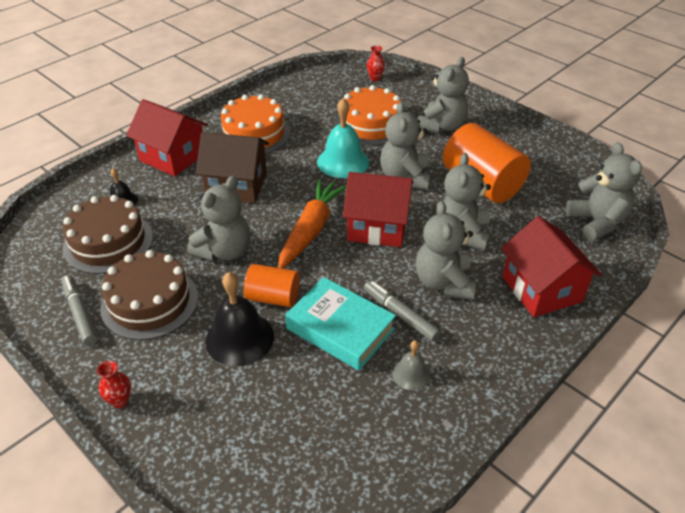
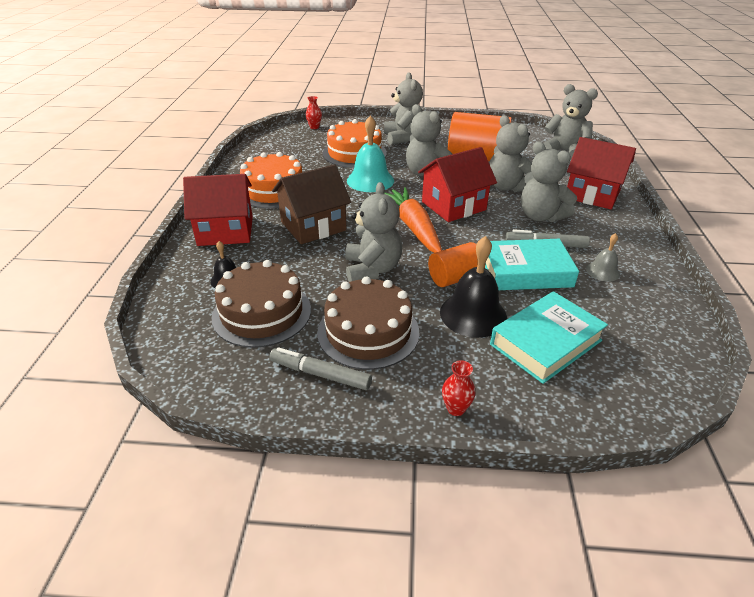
camera: 40 degrees left, 5 degrees down
none -> turquoise book [490,291,608,384]

